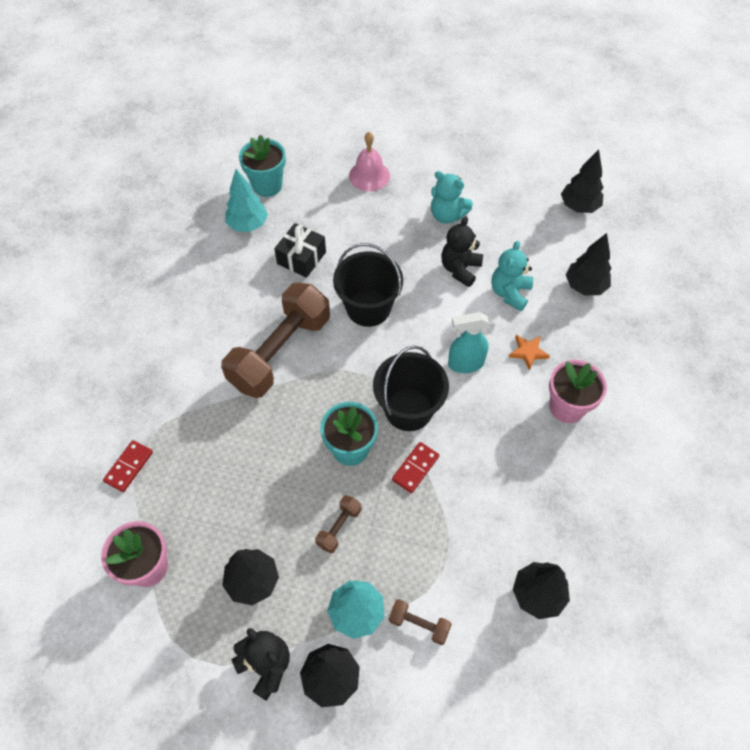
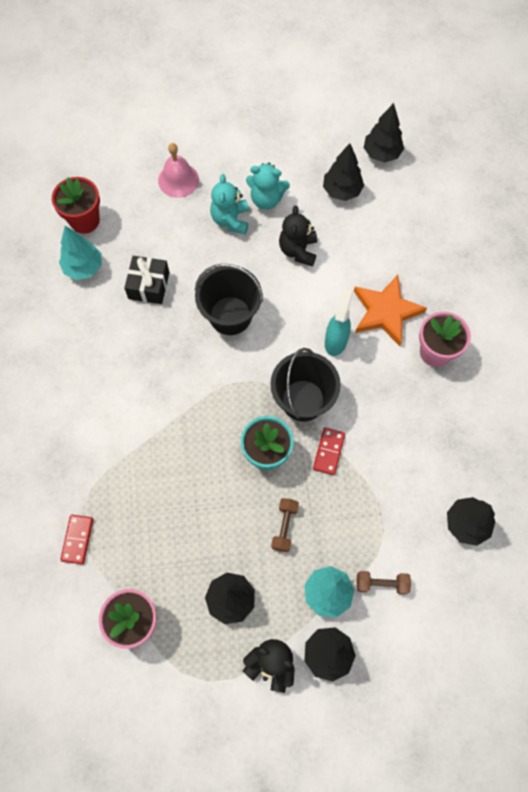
camera: 20 degrees left, 10 degrees up
brown dumbbell [221,282,330,398] -> none
turquoise flower pot [239,135,286,197] -> red flower pot [52,177,100,234]
turquoise spray bottle [448,312,489,373] -> turquoise spray bottle turned 135 degrees clockwise [325,289,353,356]
turquoise teddy bear [492,241,533,311] -> turquoise teddy bear moved to [210,174,249,234]
orange star [509,335,550,371] -> orange star [354,275,427,346], size x2.02
black tree [566,233,611,296] -> black tree moved to [323,143,364,201]

